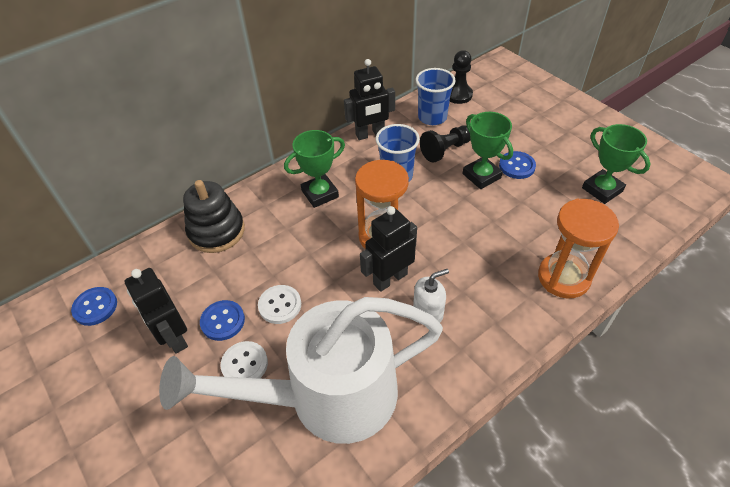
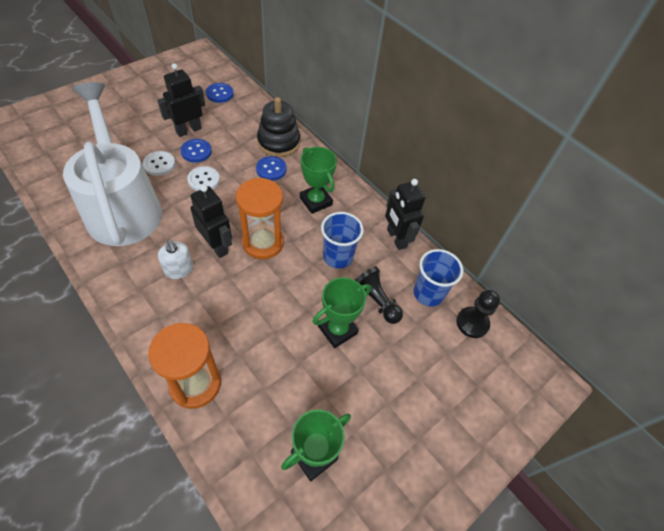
camera: 80 degrees right, 5 degrees up
blue button [499,151,536,179] -> blue button moved to [256,156,287,181]

